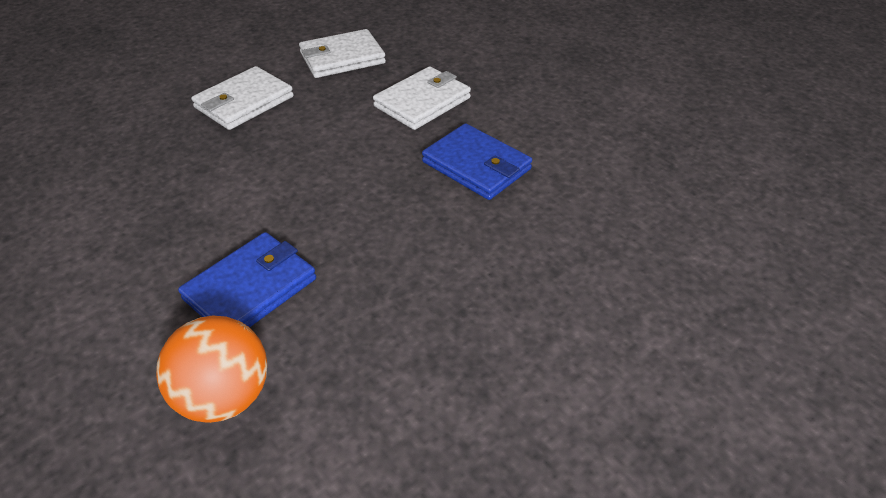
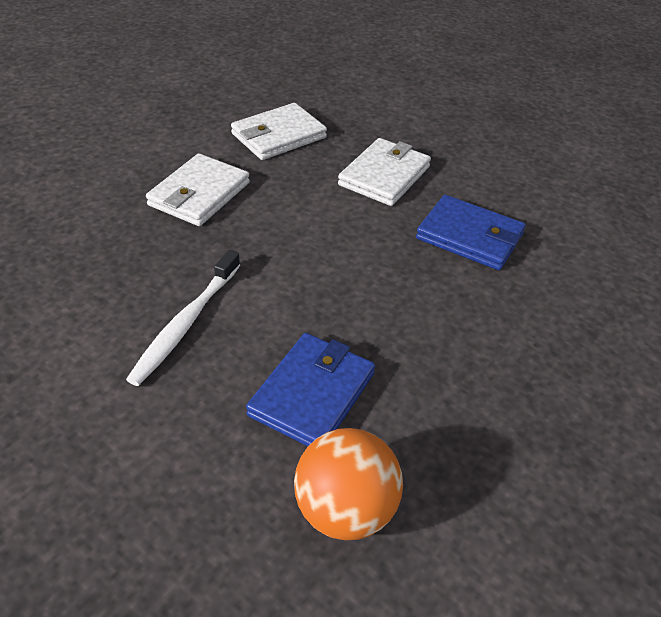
camera: 15 degrees left, 0 degrees up
none -> white toothbrush [126,250,240,386]

